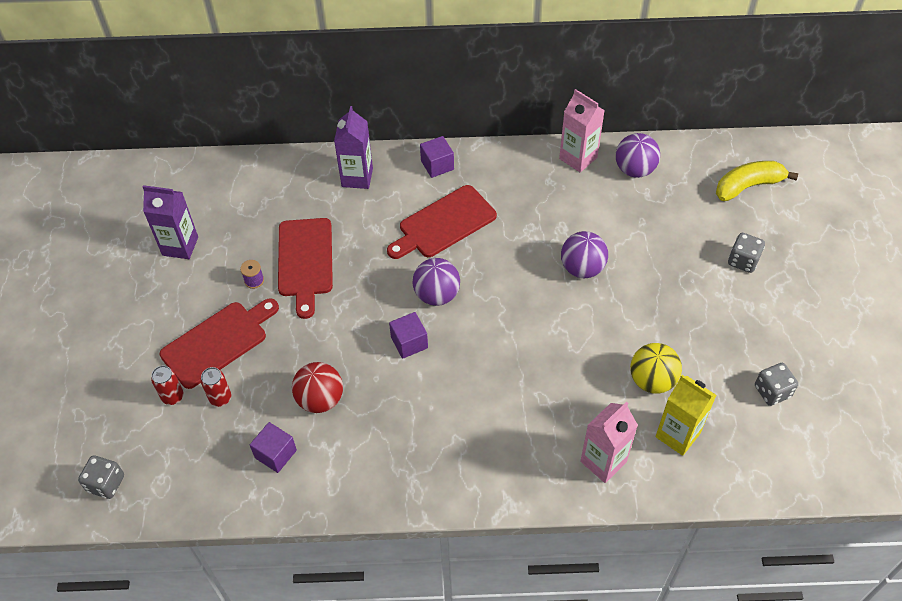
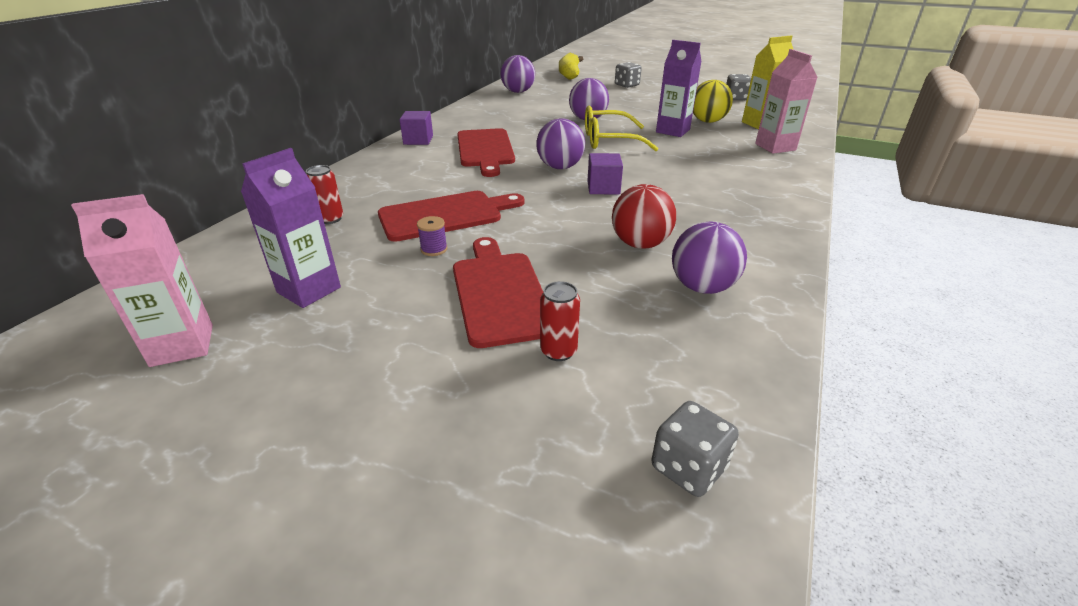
camera: 65 degrees left, 20 degrees down
red can [200,367,231,407] -> red can moved to [306,165,343,224]
purple cube [250,422,297,473] -> purple ball [672,222,747,294]
red cutting board [278,218,333,319] -> red cutting board turned 45 degrees counterclockwise [378,191,525,242]
purple carton [334,106,373,189] -> purple carton moved to [656,40,702,137]
pink carton [559,89,605,172] -> pink carton moved to [71,194,213,367]
none -> yellow glasses [585,106,659,151]

